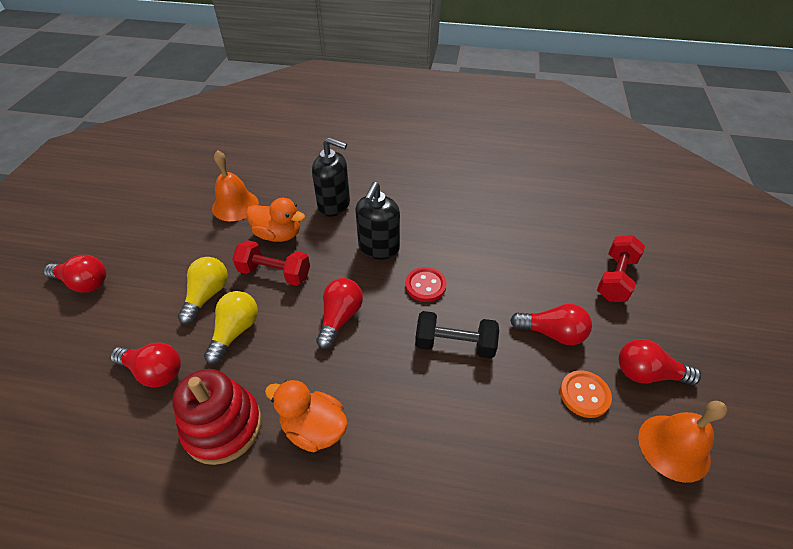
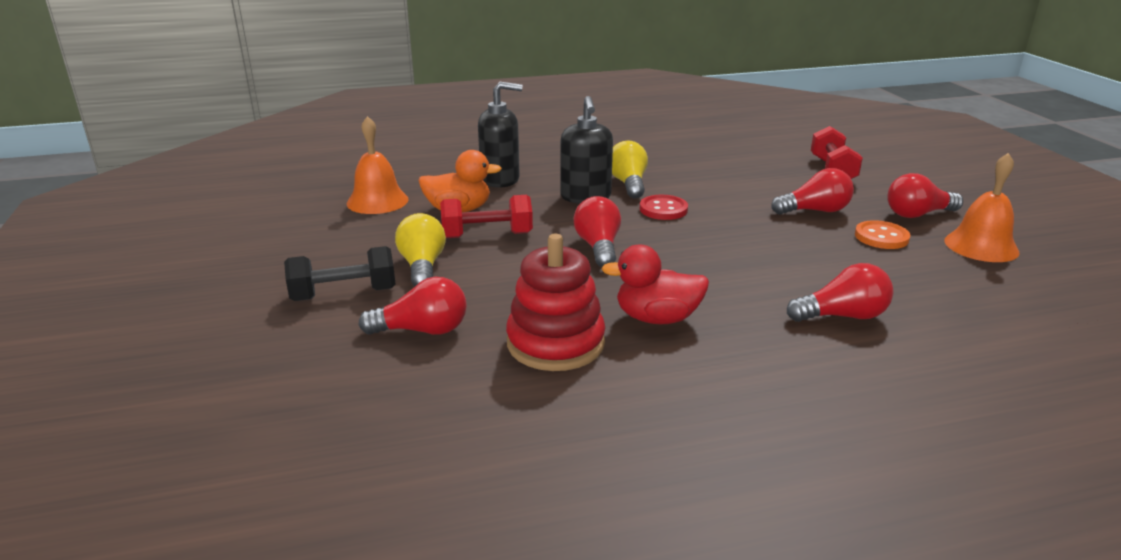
camera: 25 degrees left, 20 degrees down
red light bulb [44,255,106,293] -> red light bulb moved to [787,263,893,322]
yellow light bulb [204,291,258,364] -> yellow light bulb moved to [612,141,648,199]
orange duck [265,380,348,452] -> red duck [601,245,709,324]
black dumbbell [415,311,499,359] -> black dumbbell moved to [284,246,396,301]

